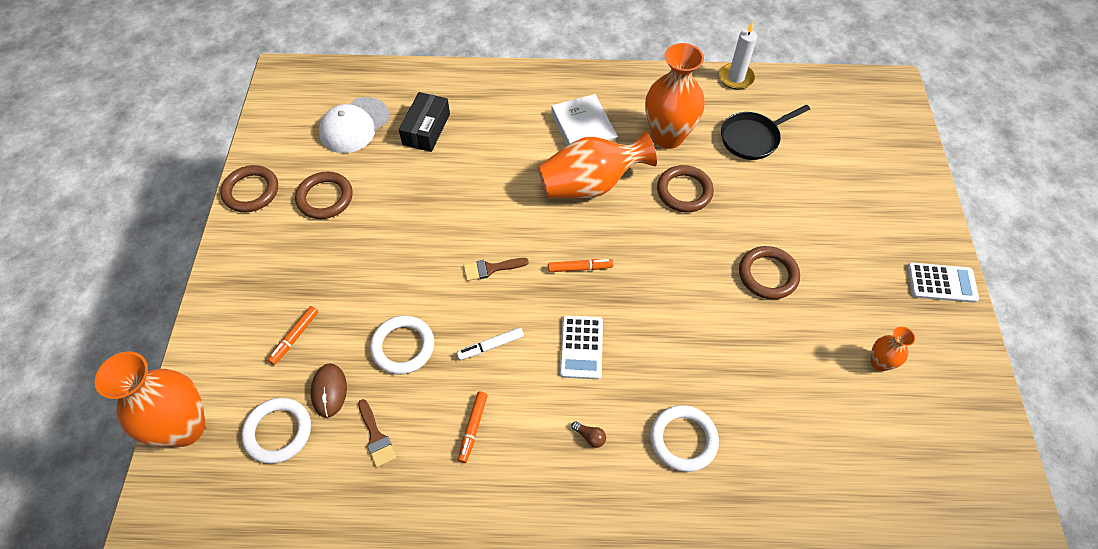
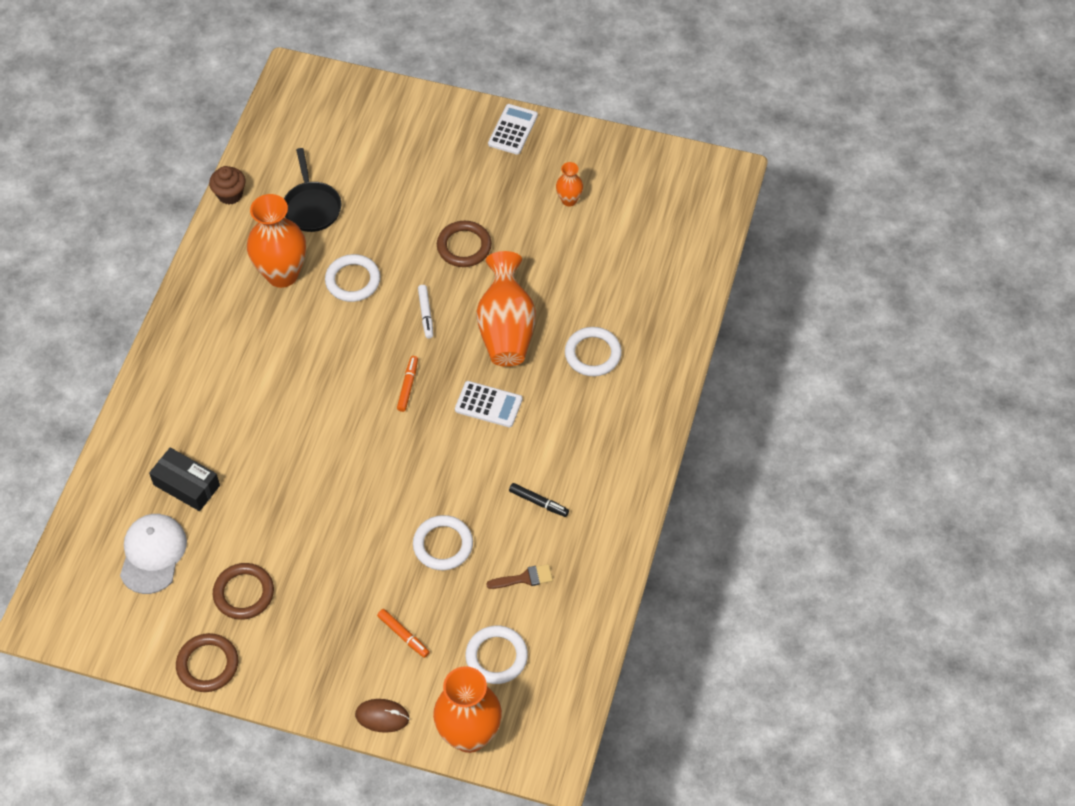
camera: 75 degrees left, 0 degrees up
brown mouse [310,364,347,418] -> brown mouse moved to [355,699,409,733]
white cap [319,97,390,153] -> white cap turned 135 degrees counterclockwise [120,514,187,594]
white marker [457,327,524,360] -> white marker moved to [418,285,433,339]
orange marker [458,391,488,463] -> black marker [509,483,569,517]
brown brush [463,258,529,281] -> none
orange vase [538,130,657,198] -> orange vase moved to [476,251,536,367]
white book [552,94,618,146] -> none
brown light bulb [571,421,606,448] -> none
brown ring [657,165,714,212] -> white ring [325,254,380,302]
white candle [719,21,757,89] -> brown cupcake [209,166,245,204]

